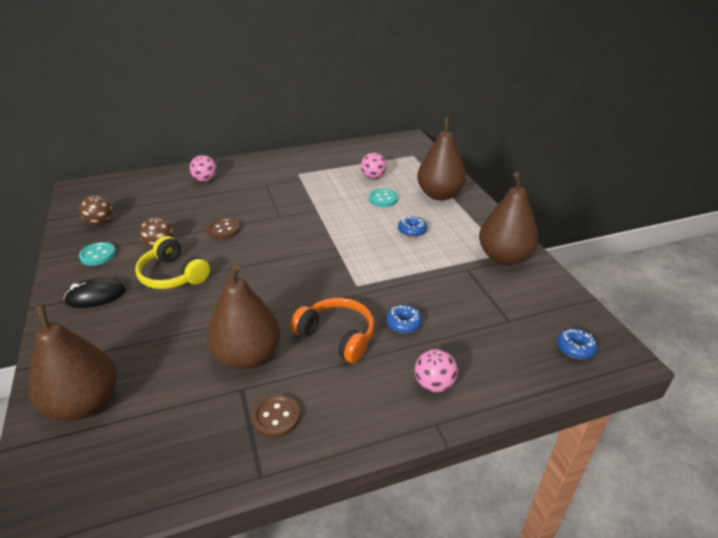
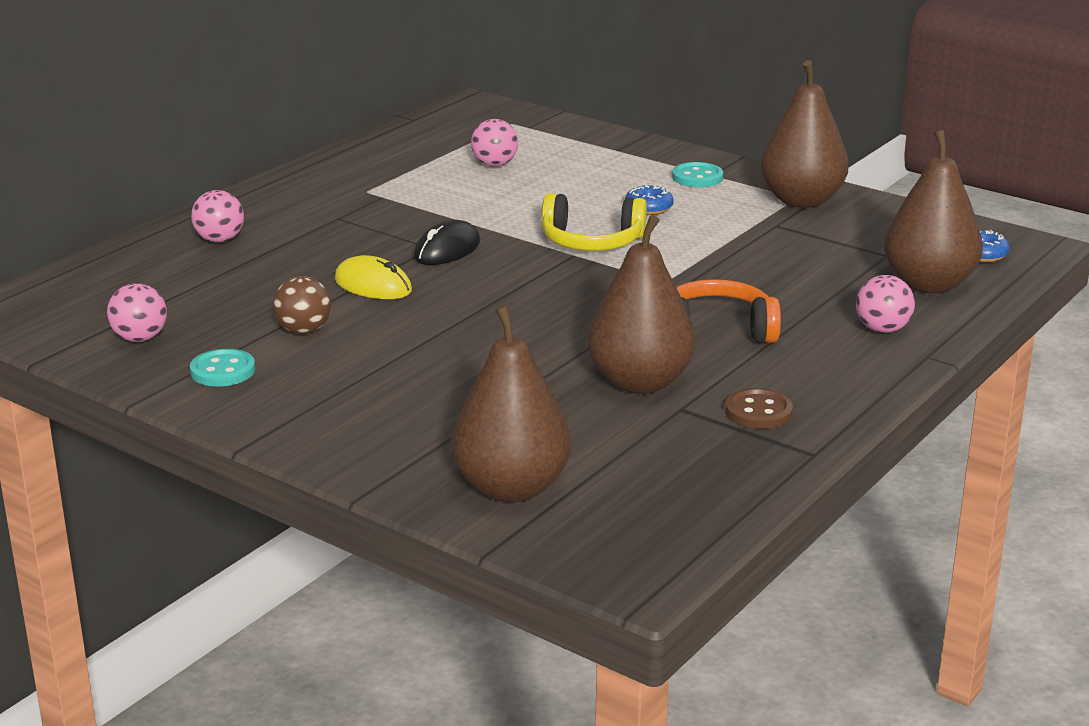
camera: 35 degrees left, 10 degrees down
black mouse [64,278,126,308] -> black mouse moved to [414,220,480,265]
brown ball [79,195,112,225] -> pink ball [107,283,167,342]
yellow headphones [135,236,210,289] -> yellow headphones moved to [541,193,647,251]
brown button [207,218,240,239] -> yellow mouse [335,255,412,299]
turquoise button [369,189,398,207] -> turquoise button moved to [672,162,723,188]
blue donut [386,305,422,333] -> none
brown pear [417,117,466,200] -> brown pear moved to [884,130,983,293]

